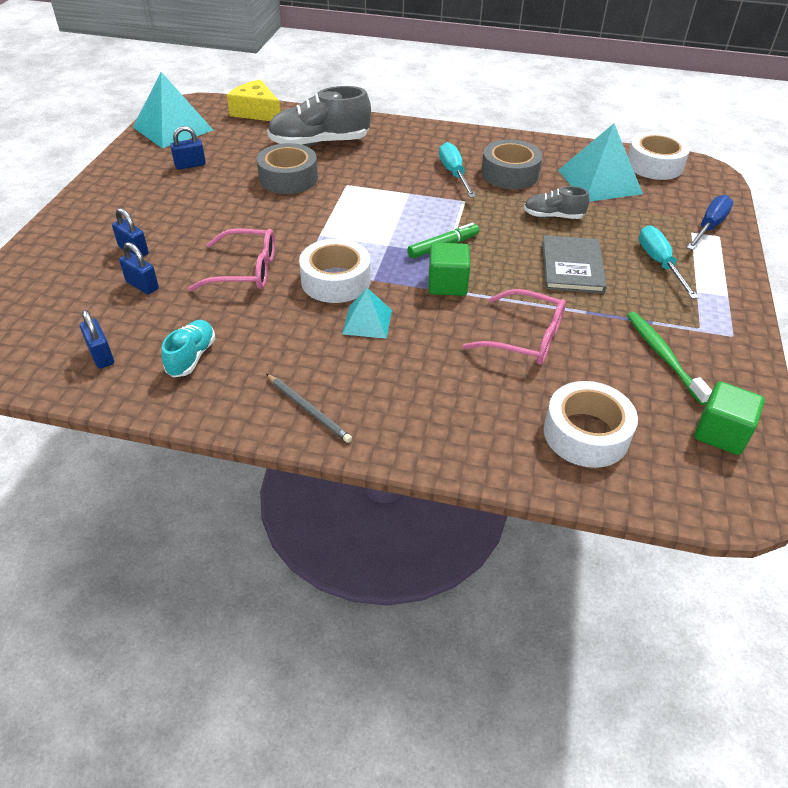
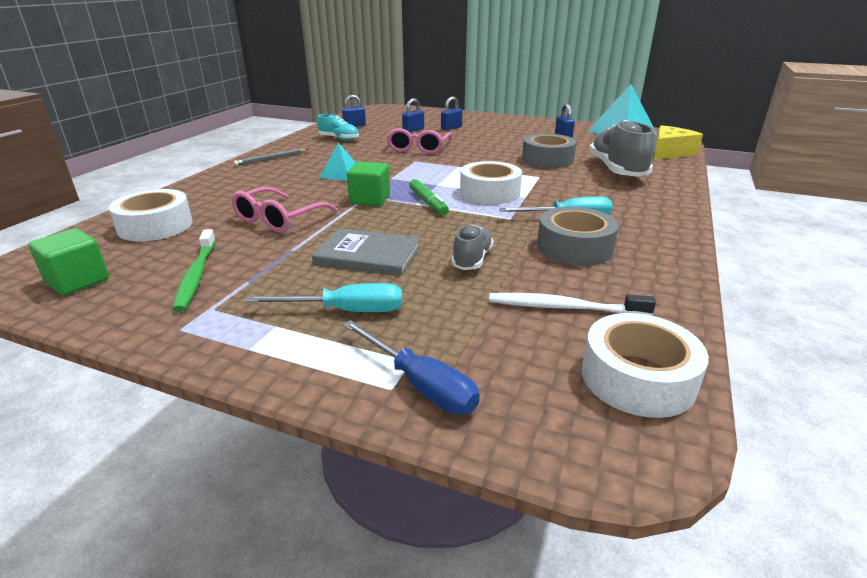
camera: 100 degrees right, 15 degrees down
white tape [299,239,371,303] -> white tape moved to [460,161,522,204]
turquoise pyramid [558,124,643,202] -> white toothbrush [489,293,656,316]
green toothbrush [627,312,712,405] -> green toothbrush turned 90 degrees clockwise [172,229,216,312]

